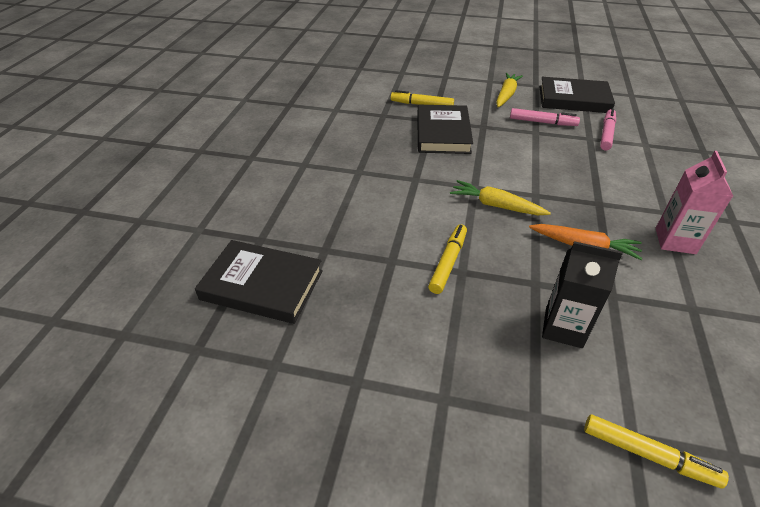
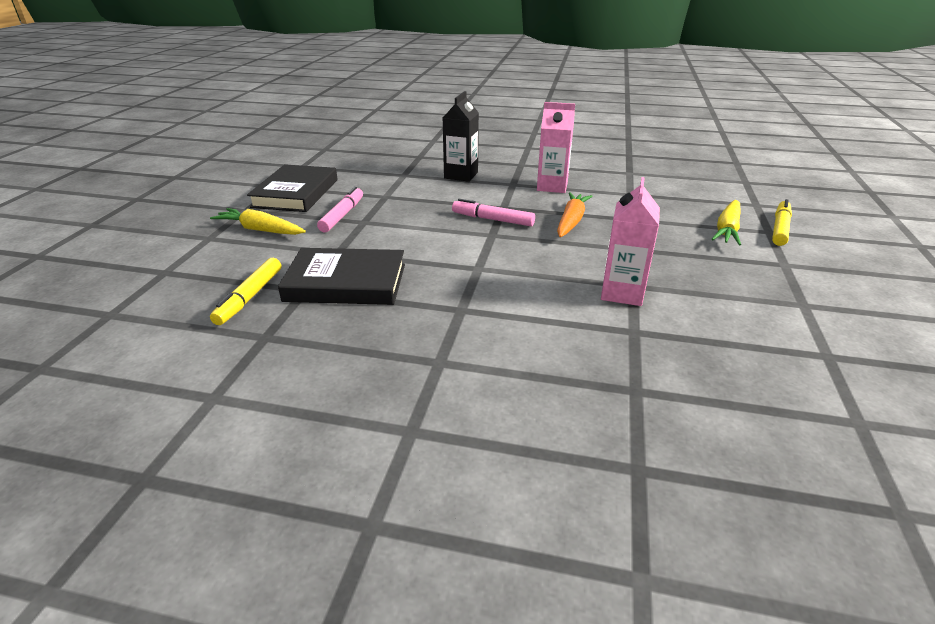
camera: 90 degrees left, 10 degrees down
black book [195,240,323,324] -> none
yellow marker [428,224,467,294] -> pink carton [601,177,660,306]
yellow carrot [450,180,551,215] -> yellow carrot moved to [712,200,741,245]
black carton [542,241,623,348] -> black carton moved to [443,91,479,182]
pink marker [600,108,616,150] -> pink marker moved to [452,199,535,226]

